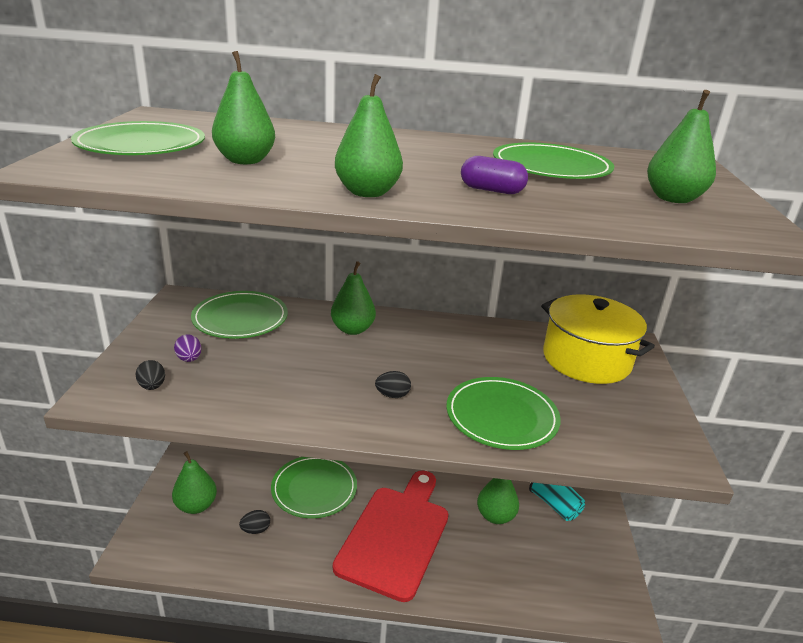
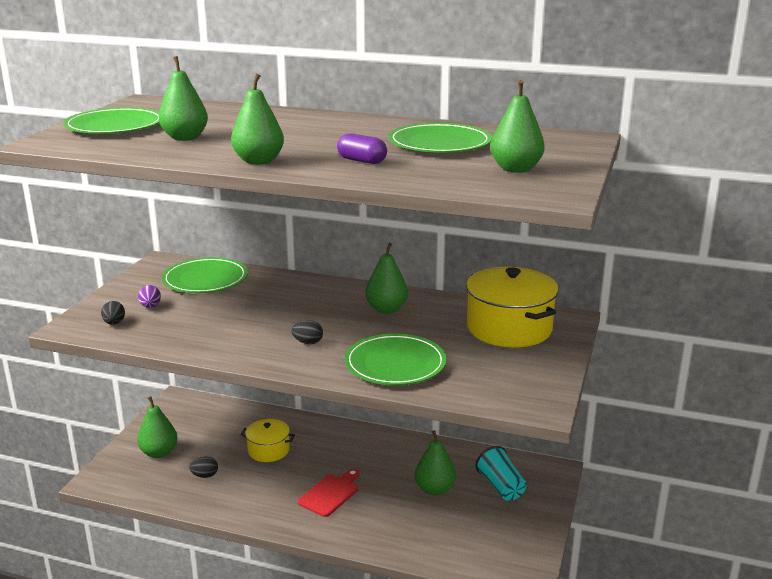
camera: 15 degrees right, 5 degrees down
green plate [271,457,357,518] -> yellow pot [240,419,295,462]
green pear [331,261,376,335] -> green pear moved to [365,243,408,313]
red cutting board [333,471,448,602] -> red cutting board [298,469,359,517], size x0.49

